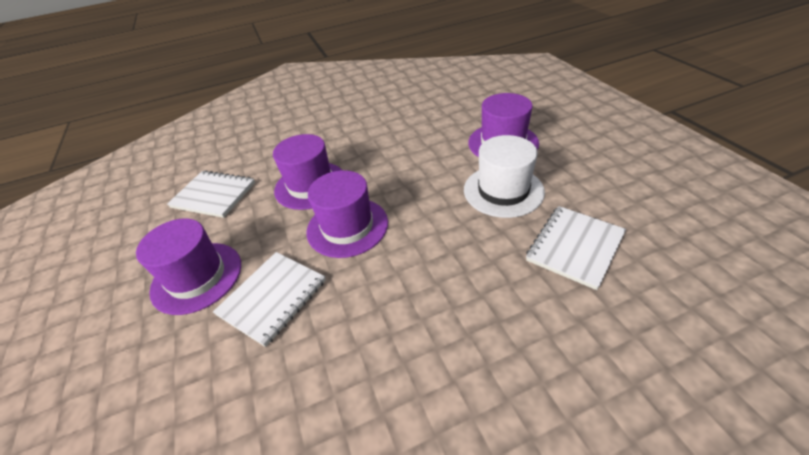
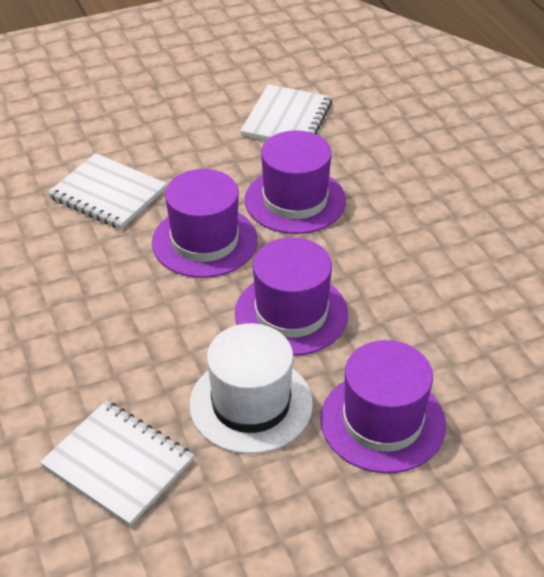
camera: 85 degrees right, 0 degrees up
purple hat [136,218,241,315] -> purple hat moved to [235,237,348,356]

